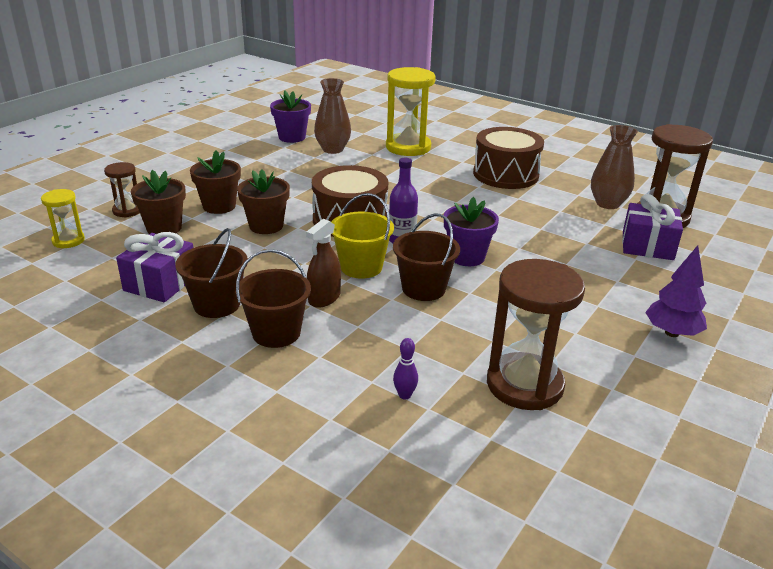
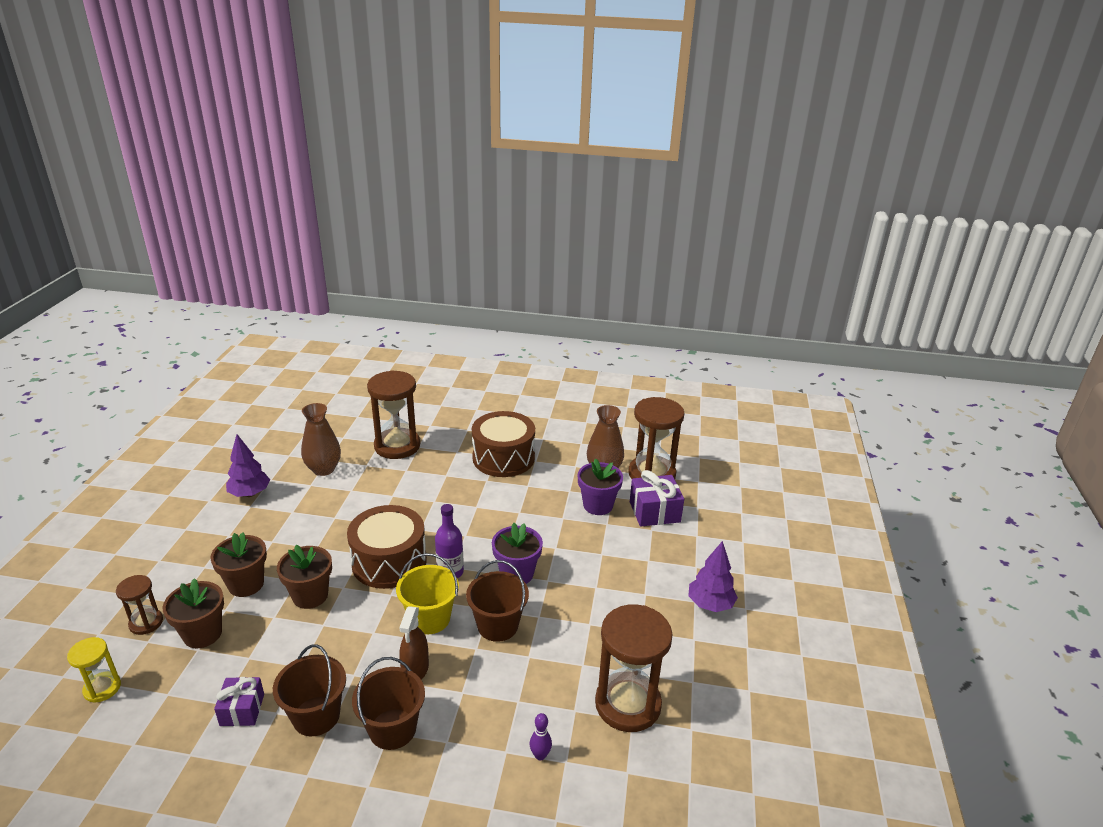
camera: 25 degrees left, 0 degrees up
purple gift [116,232,194,302] -> purple gift [214,677,264,726], size x0.66
purple flower pot [270,91,311,143] -> purple flower pot moved to [578,458,623,515]
yellow hourglass [386,67,436,156] -> brown hourglass [367,370,420,459]
none -> purple tree [226,434,270,497]

